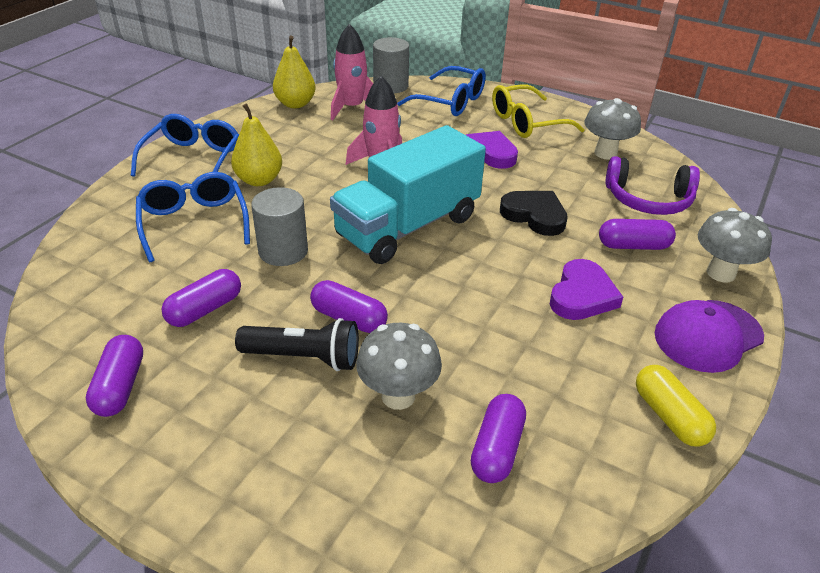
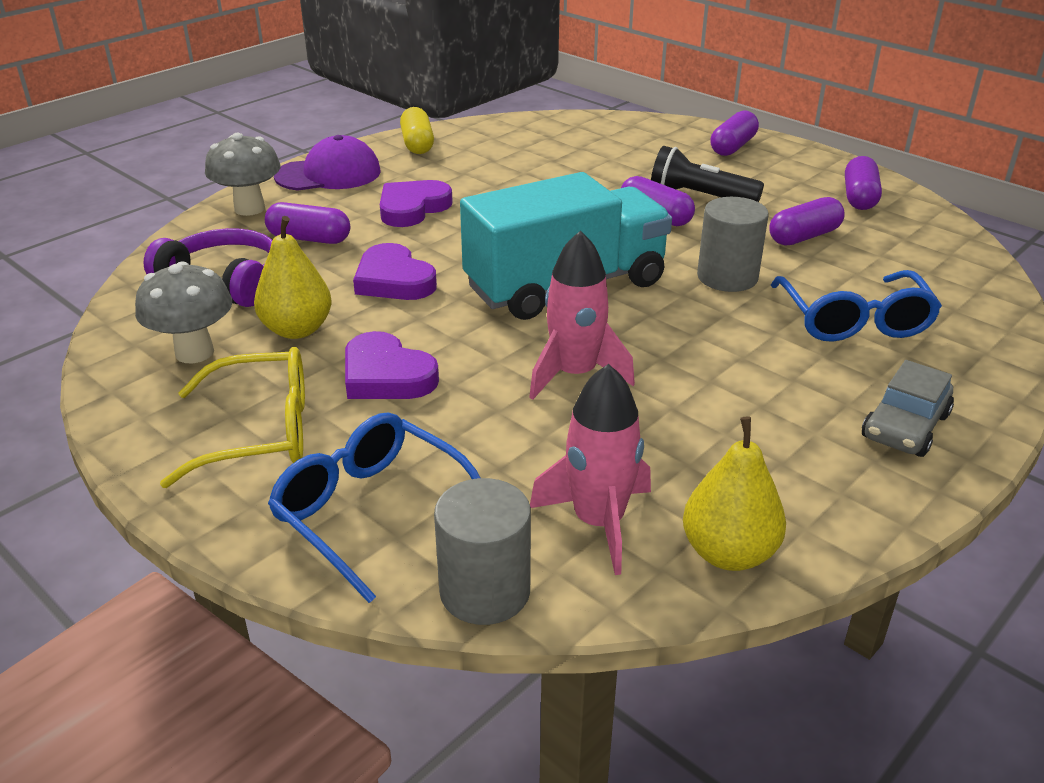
camera: 165 degrees left, 5 degrees down
blue glasses [131,114,239,176] -> grey car [862,360,954,457]
yellow pear [231,103,282,186] -> yellow pear moved to [254,216,331,339]
grey mushroom [356,323,442,410] -> none
purple capsule [471,394,526,483] -> purple capsule moved to [710,110,759,156]
black heart [500,191,568,236] -> purple heart [353,243,437,300]

